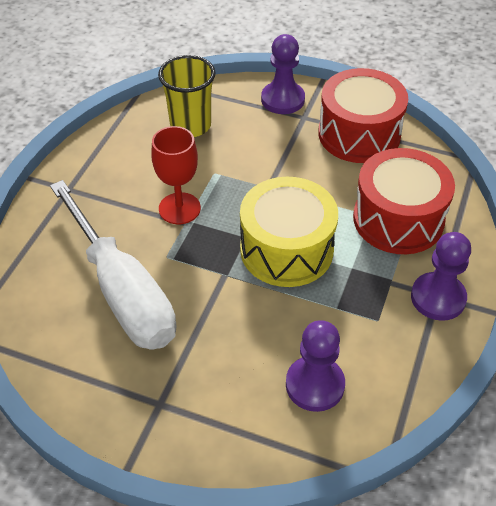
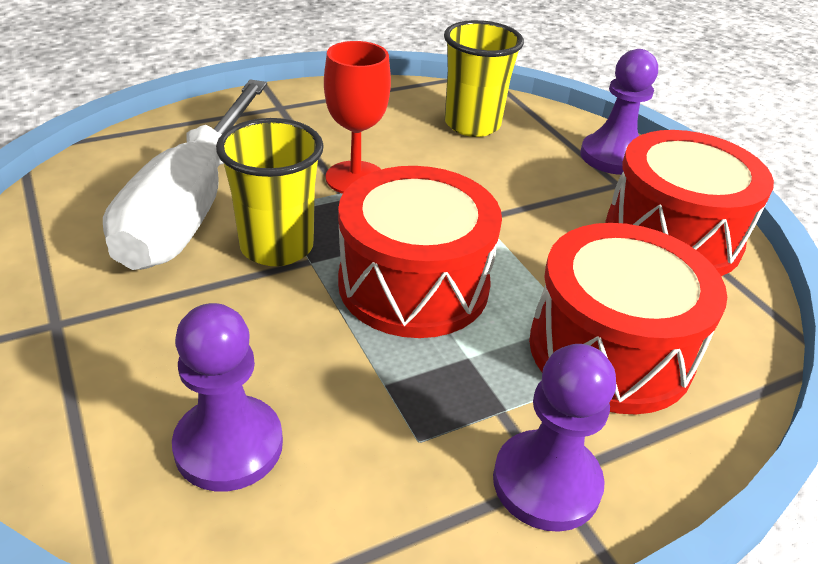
camera: 40 degrees right, 10 degrees down
yellow drum [240,177,338,287] -> red drum [338,166,502,338]
none -> yellow cup [216,118,324,266]

